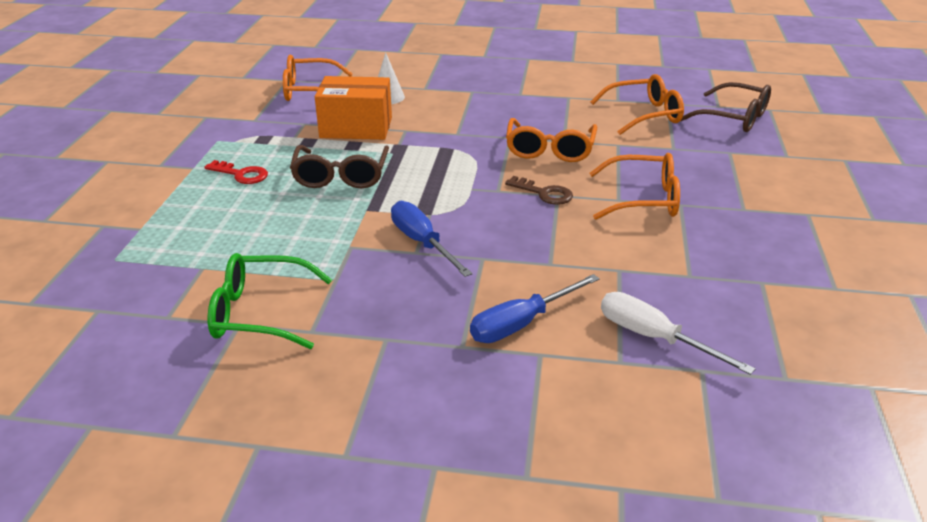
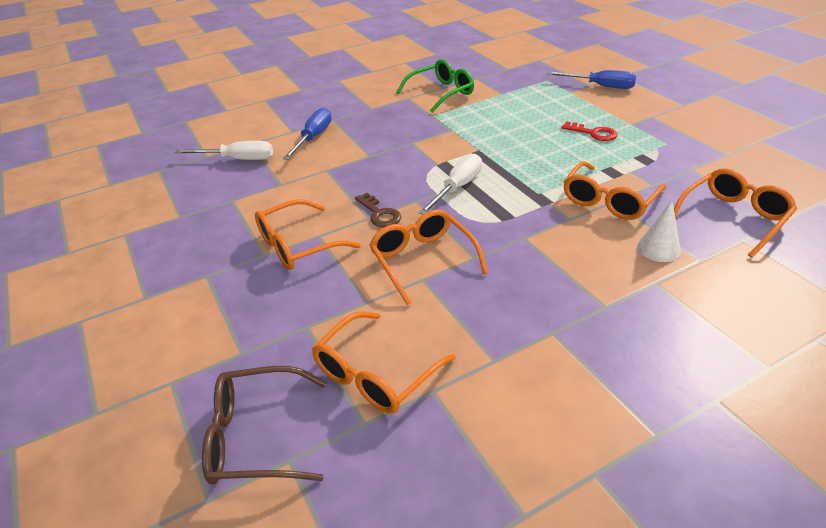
camera: 145 degrees right, 5 degrees up
red key [205,160,268,184] -> red key turned 135 degrees counterclockwise [561,121,618,141]
brown glasses [290,145,389,188] -> none
orange box [315,76,392,140] -> orange glasses [563,161,666,220]
blue screwdriver [391,201,473,277] -> blue screwdriver moved to [547,70,636,89]
brown key [505,176,573,205] -> brown key turned 120 degrees counterclockwise [355,193,401,227]
none -> white screwdriver [419,154,482,215]

